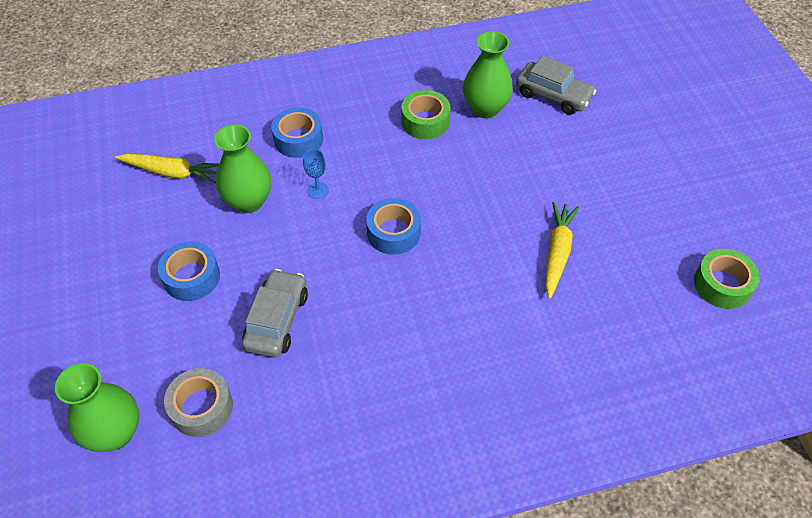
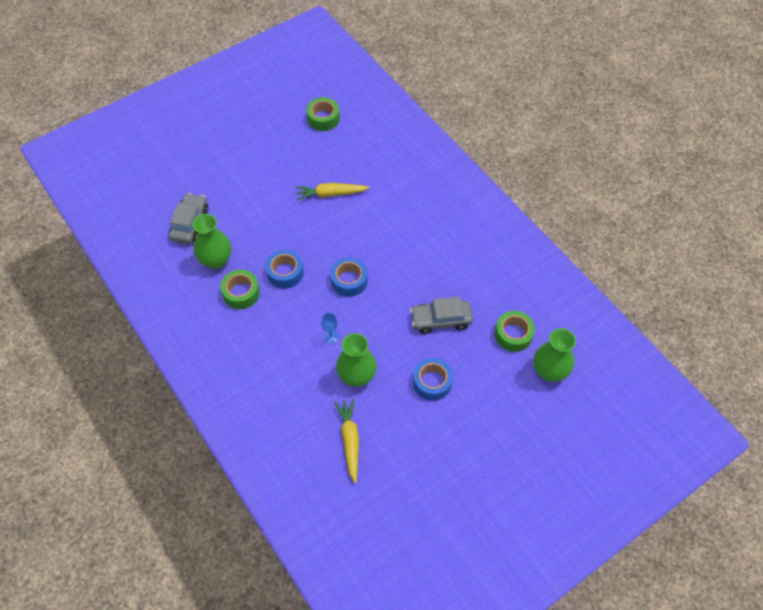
camera: 110 degrees left, 5 degrees up
grey tape [164,368,233,437] -> green tape [495,311,535,352]
blue tape [271,107,323,158] -> blue tape moved to [266,250,304,289]

